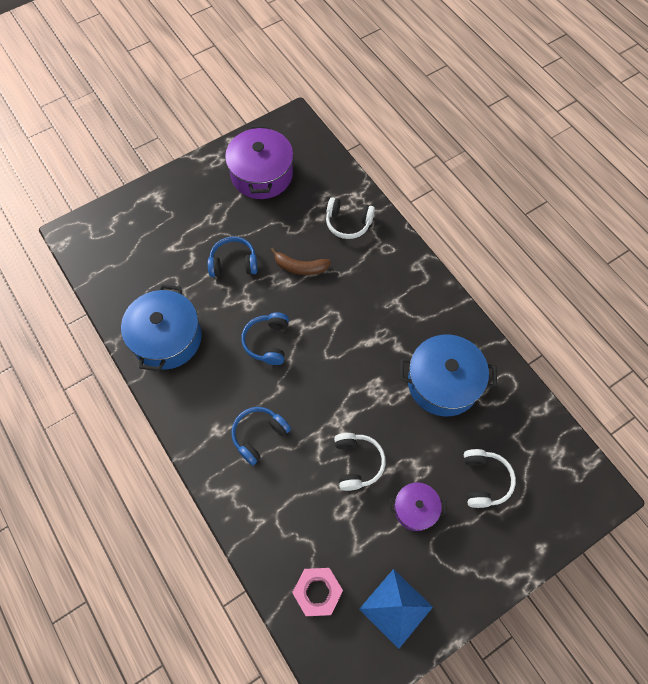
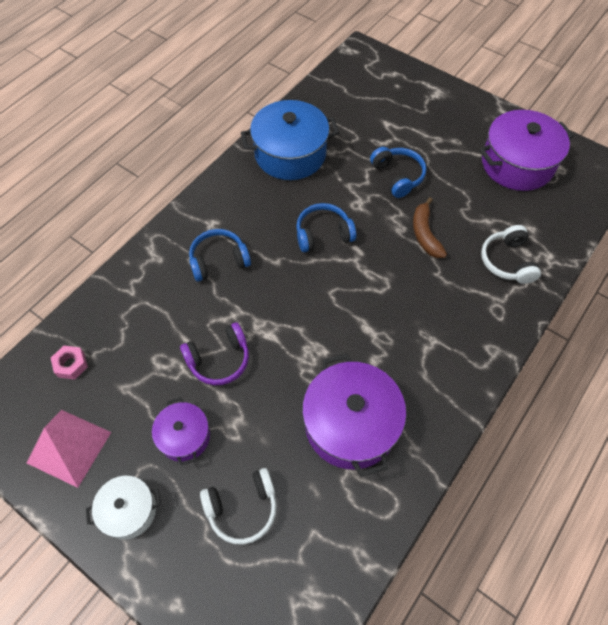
camera: 70 degrees right, 5 degrees down
blue headphones [231,407,291,465] -> blue headphones turned 45 degrees counterclockwise [189,229,251,282]
pink nut [292,568,343,616] -> pink nut [51,346,88,380], size x0.63
white headphones [334,433,386,491] -> purple headphones [180,322,249,385]
blue pyramid [359,569,433,649] -> pink pyramid [27,410,111,488]
blue pot [400,334,497,416] -> purple pot [302,353,406,477]
none -> white pot [86,476,161,539]

